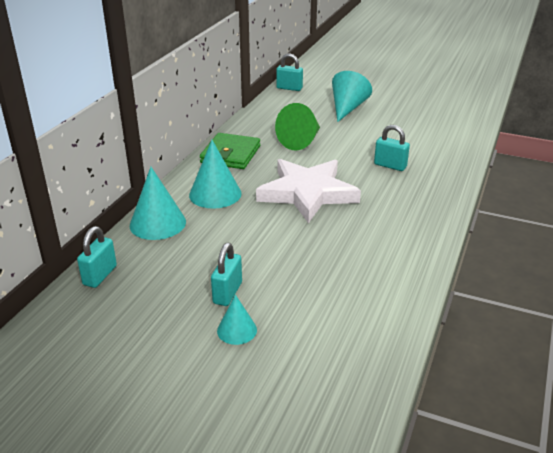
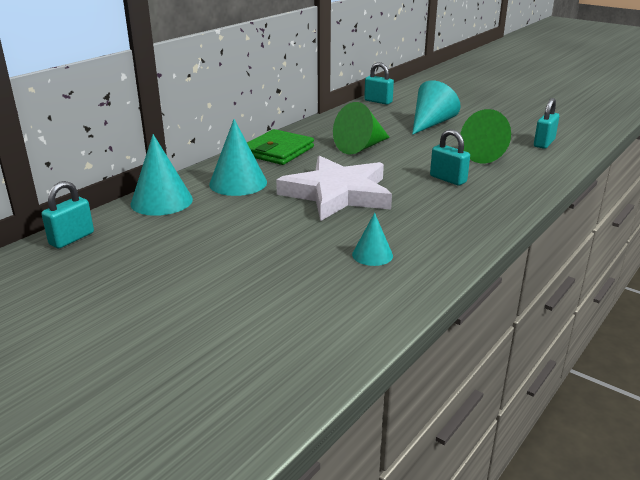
camera: 15 degrees right, 5 degrees down
turquoise padlock [211,243,242,306] -> turquoise padlock moved to [534,98,559,149]
turquoise cone [217,295,257,345] -> turquoise cone moved to [352,213,393,266]
none -> green cone [460,109,511,164]

